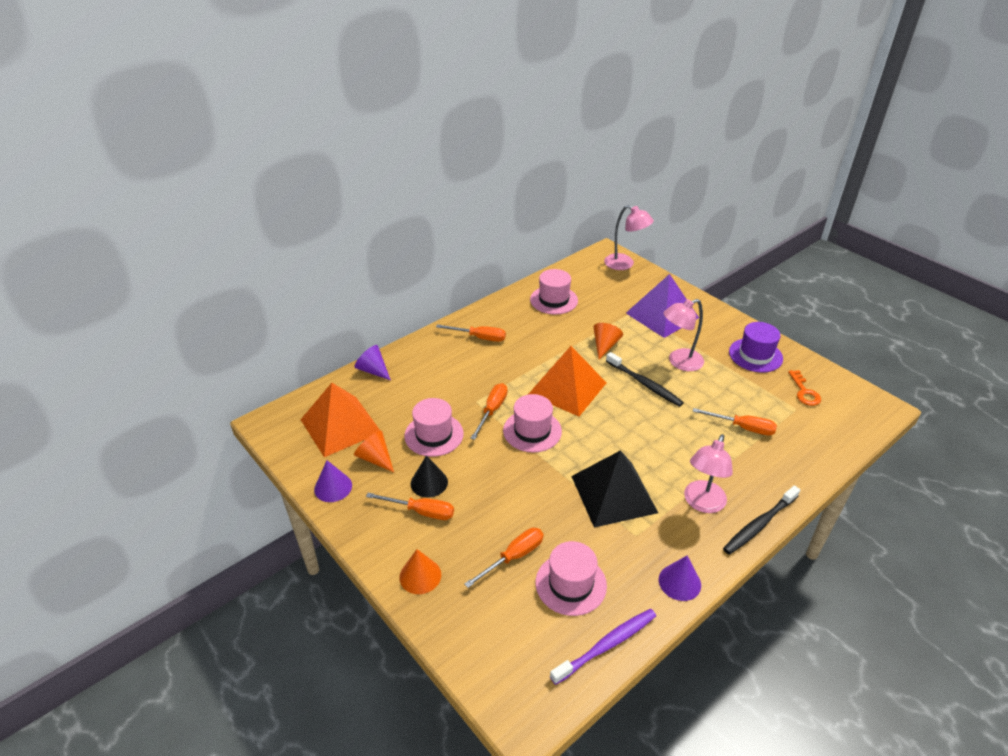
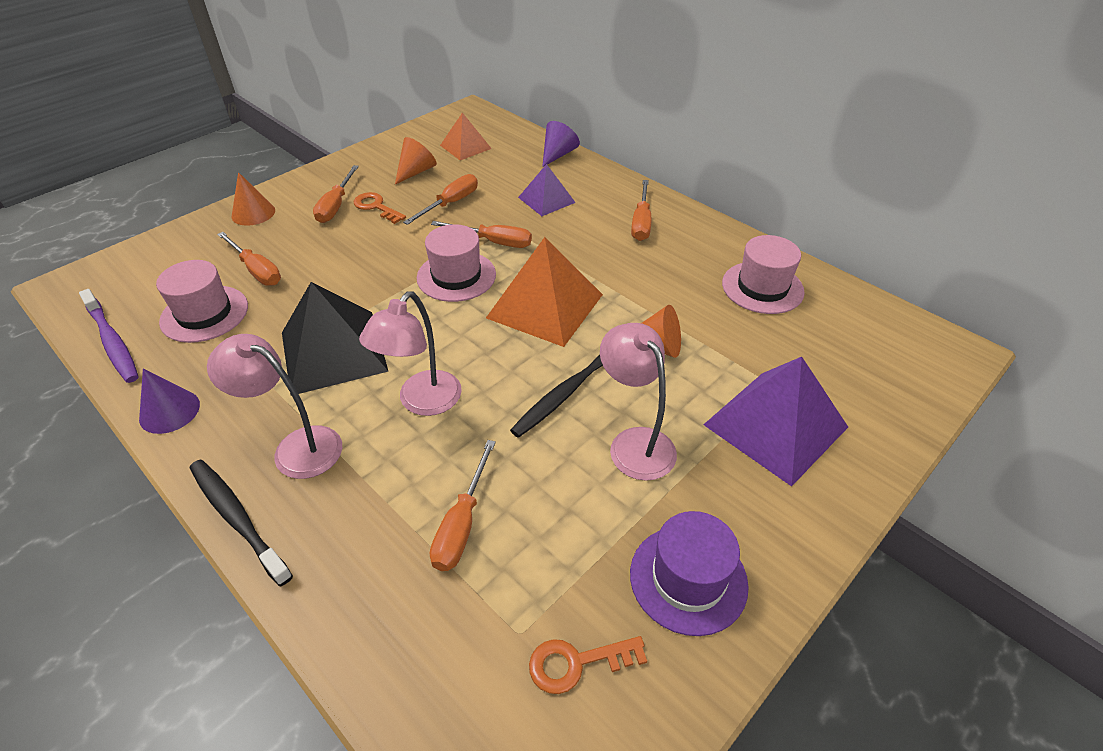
camera: 85 degrees right, 5 degrees up
orange pyramid [301,383,380,457] -> orange pyramid [440,113,492,160], size x0.57
purple cone [314,460,352,502] -> none
pink hat [404,398,464,457] -> orange screwdriver [403,174,478,225]
black cone [411,455,448,497] -> orange key [354,192,406,224]
pink lamp [604,205,654,270] -> pink lamp moved to [359,291,462,416]
none -> purple pyramid [518,164,576,216]

